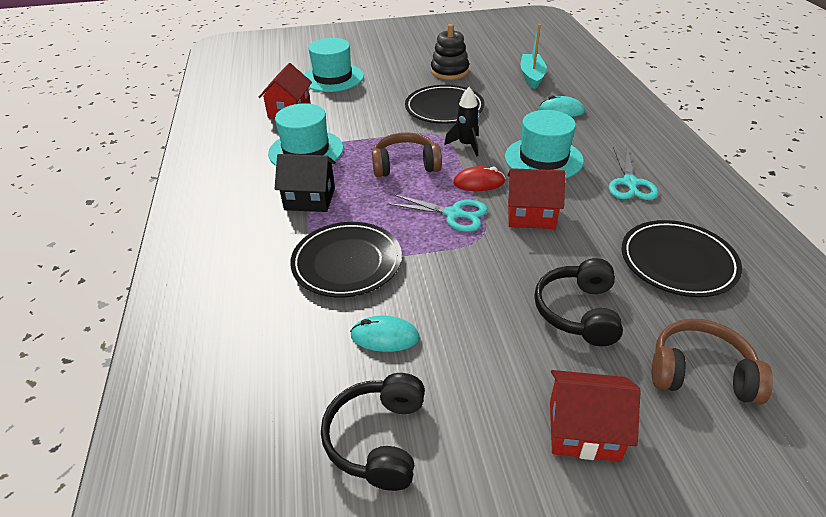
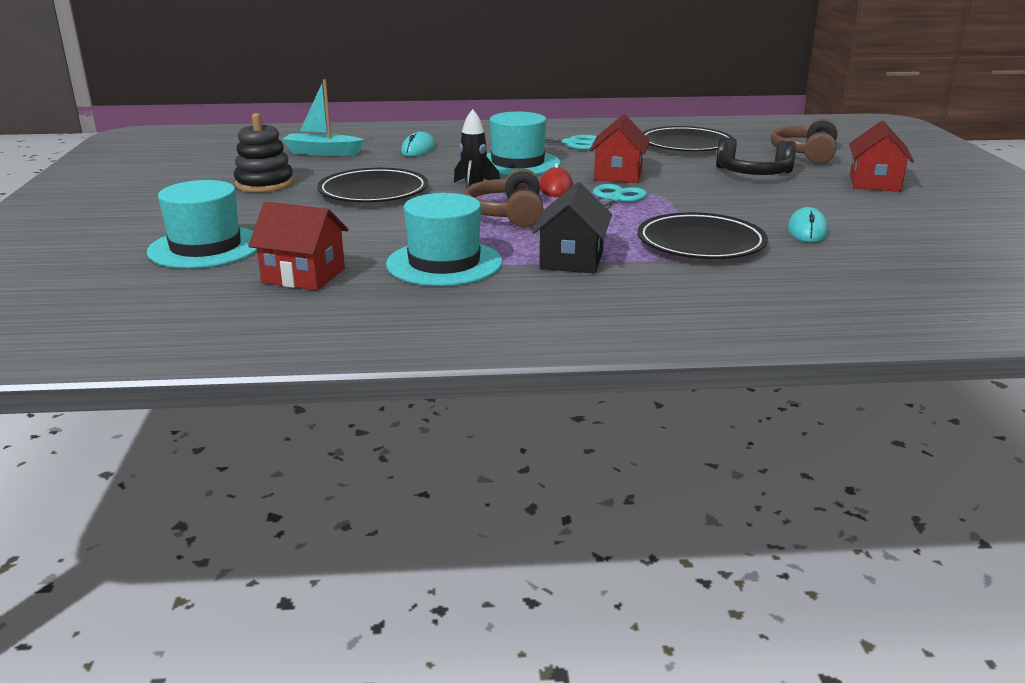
camera: 85 degrees left, 15 degrees down
black headphones [321,373,425,491] -> none

